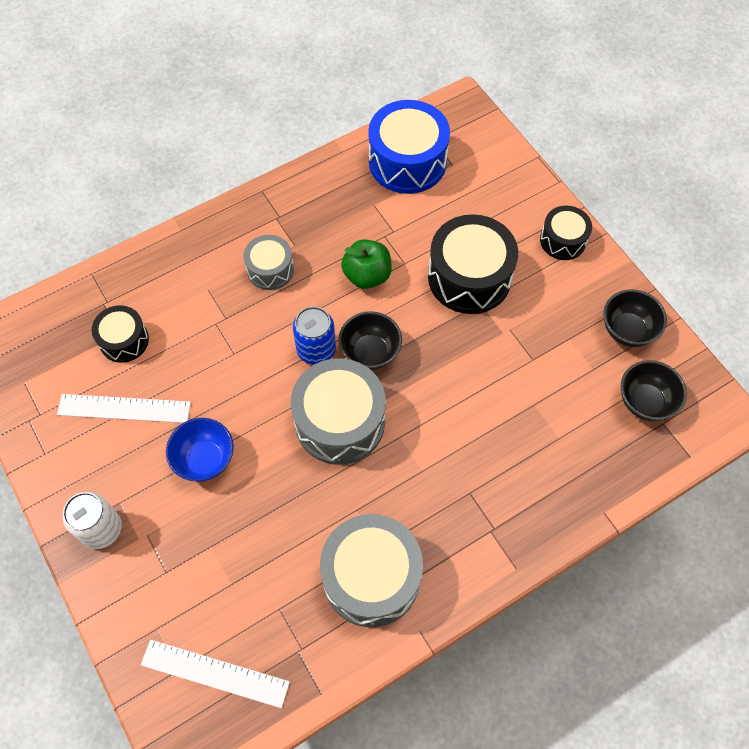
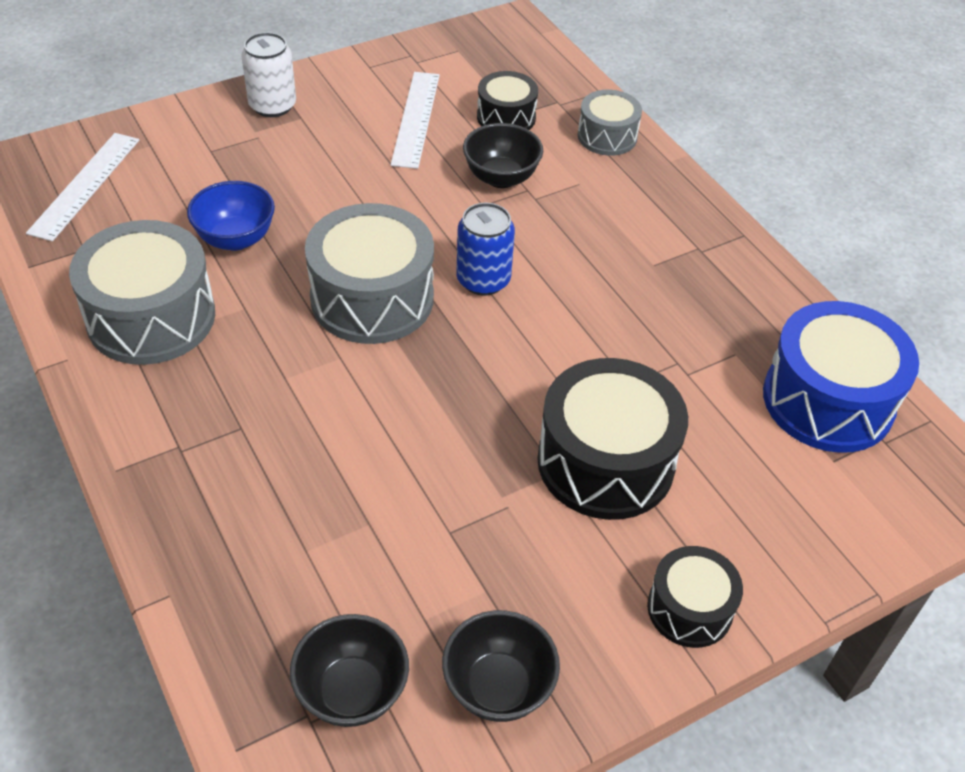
camera: 90 degrees right, 15 degrees down
blue bowl [166,418,233,482] -> blue bowl moved to [187,181,275,251]
grey drum [243,235,294,290] -> grey drum moved to [578,90,642,156]
black bowl [338,311,402,370] -> black bowl moved to [463,123,543,188]
green apple [341,239,392,289] -> none

